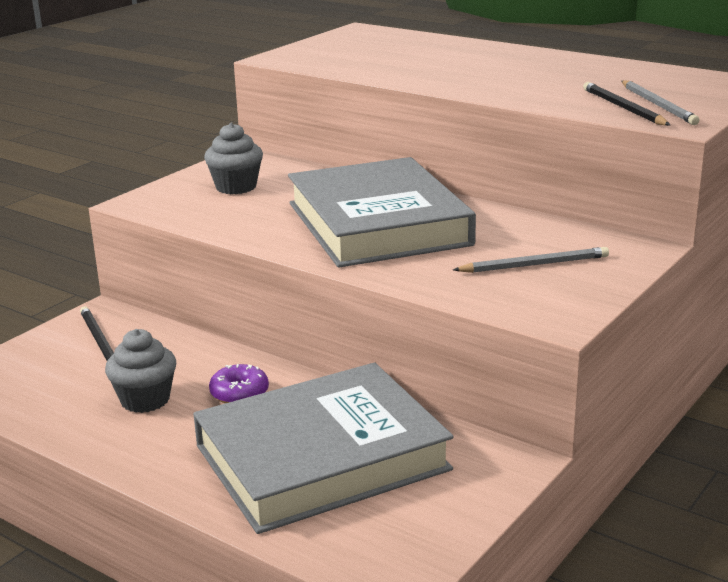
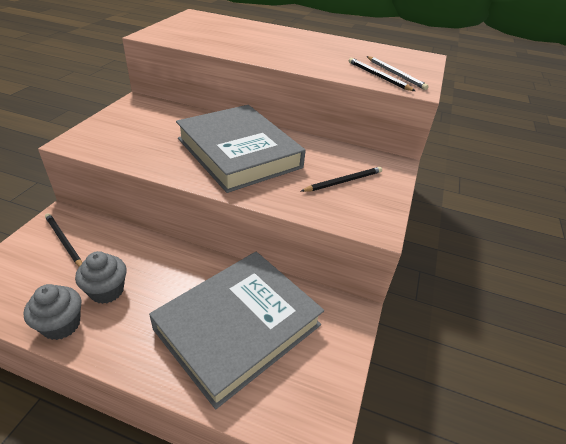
camera: 20 degrees left, 15 degrees up
grey cupcake [204,122,263,194] -> grey cupcake moved to [23,284,81,340]
purple donut [209,364,269,403] -> none
grey pencil [453,247,609,273] -> black pencil [301,167,382,192]

